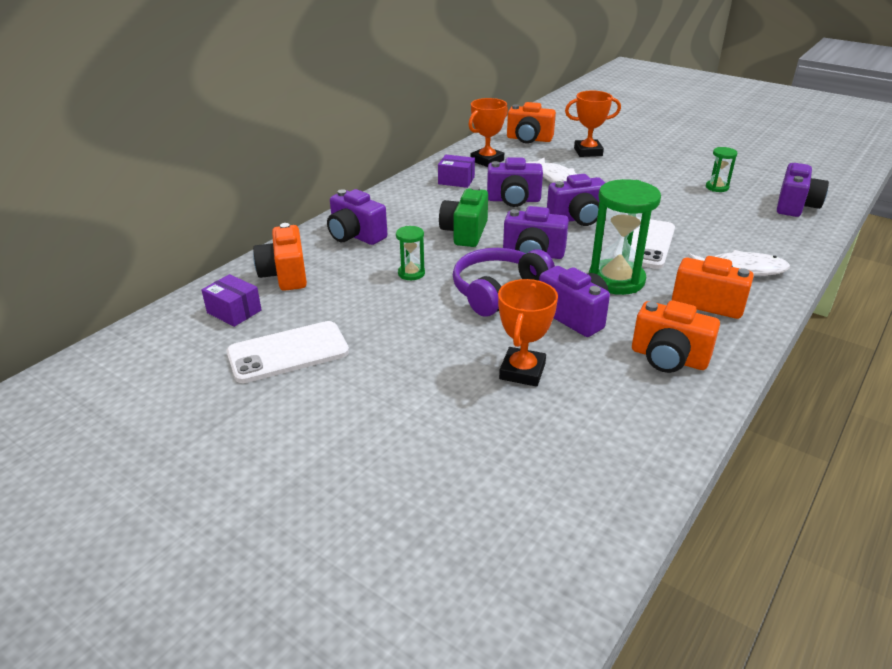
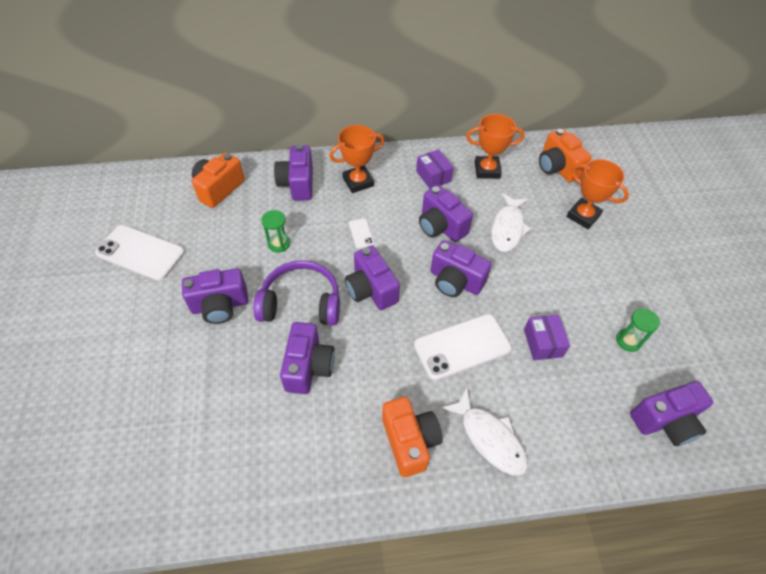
camera: 45 degrees right, 20 degrees up
purple box [201,274,262,327] -> purple box moved to [524,315,570,360]
green camera [439,186,488,247] -> white phone [349,218,374,249]
orange trophy [498,279,558,387] -> orange trophy moved to [329,125,384,193]
green hourglass [589,179,661,295] -> none
orange camera [632,300,720,373] -> none
none -> purple camera [182,268,248,324]

